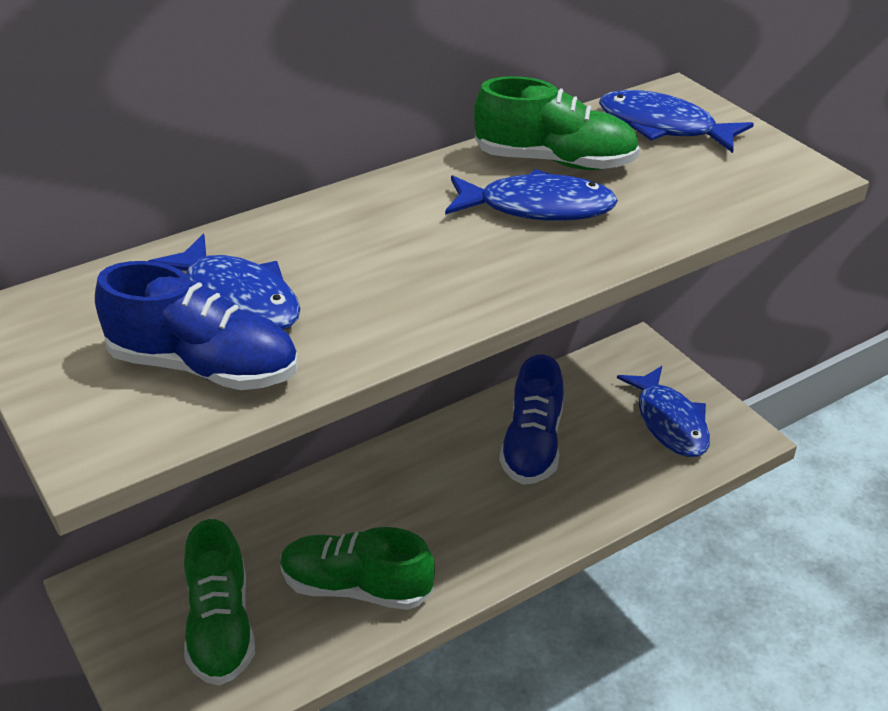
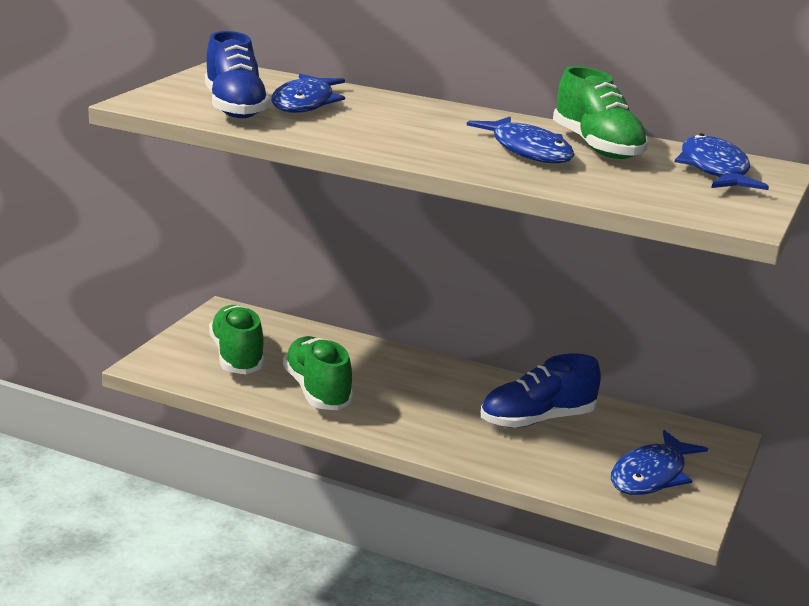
camera: 55 degrees right, 15 degrees down
green shoe [184,519,255,685] -> green shoe turned 120 degrees clockwise [209,305,265,374]

